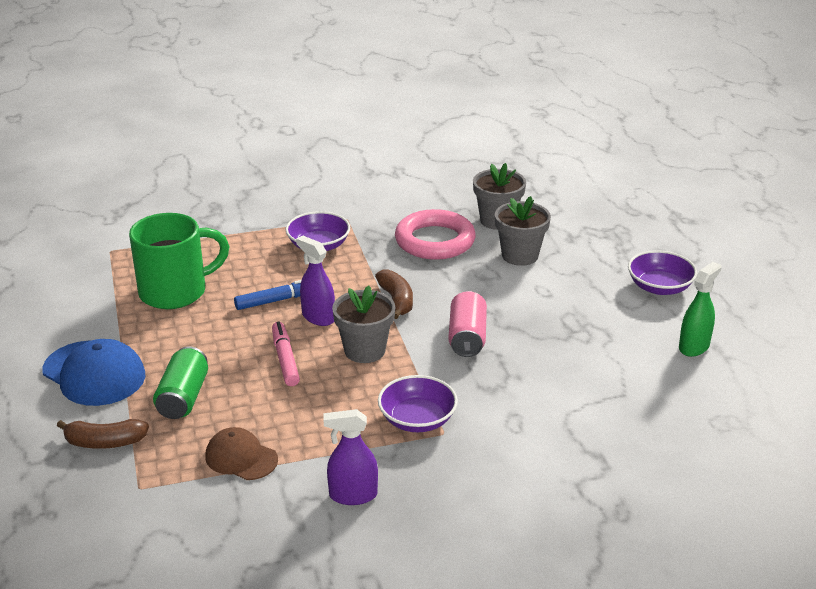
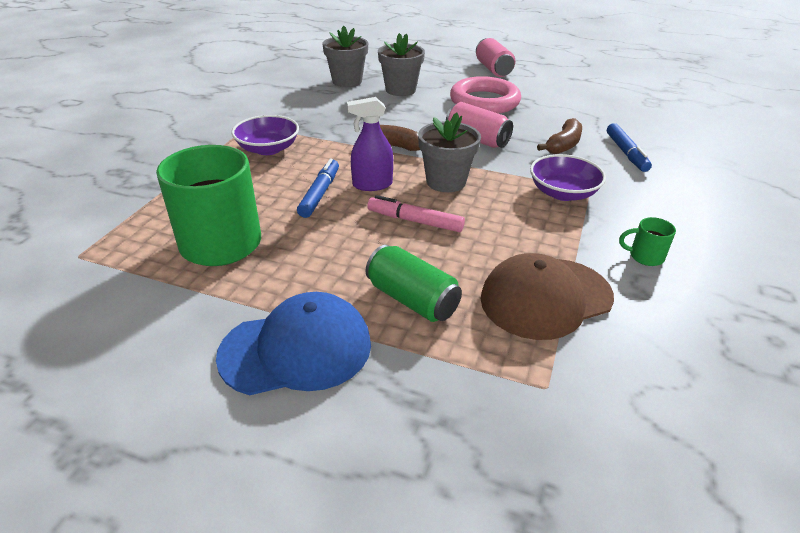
camera: 55 degrees left, 5 degrees up
brown banana [57,419,149,449] -> brown banana moved to [537,118,582,154]
brown cap [205,427,278,480] -> brown cap [481,253,614,340], size x1.60
purple spray bottle [324,409,378,505] -> green mug [619,217,676,266]
pink ring [395,209,476,260] -> pink ring moved to [450,76,521,114]
purple bowl [628,250,697,295] -> pink can [476,38,515,77]
green spray bottle [679,262,722,357] -> none
none -> blue marker [607,123,652,172]

